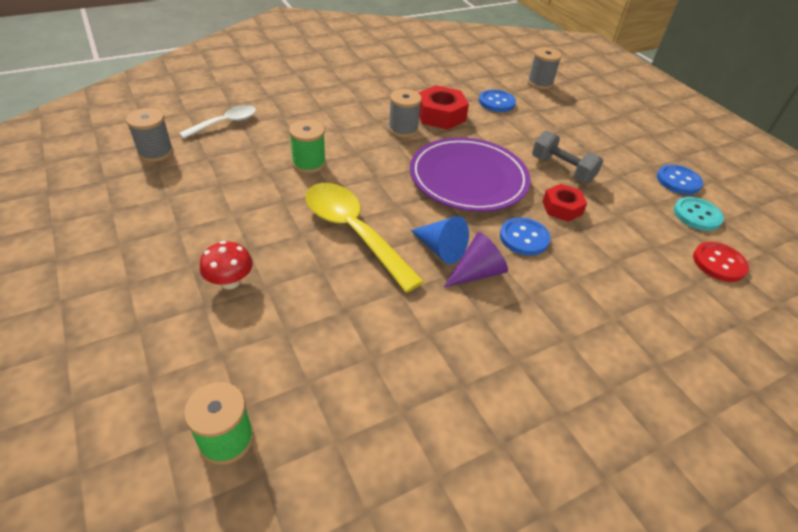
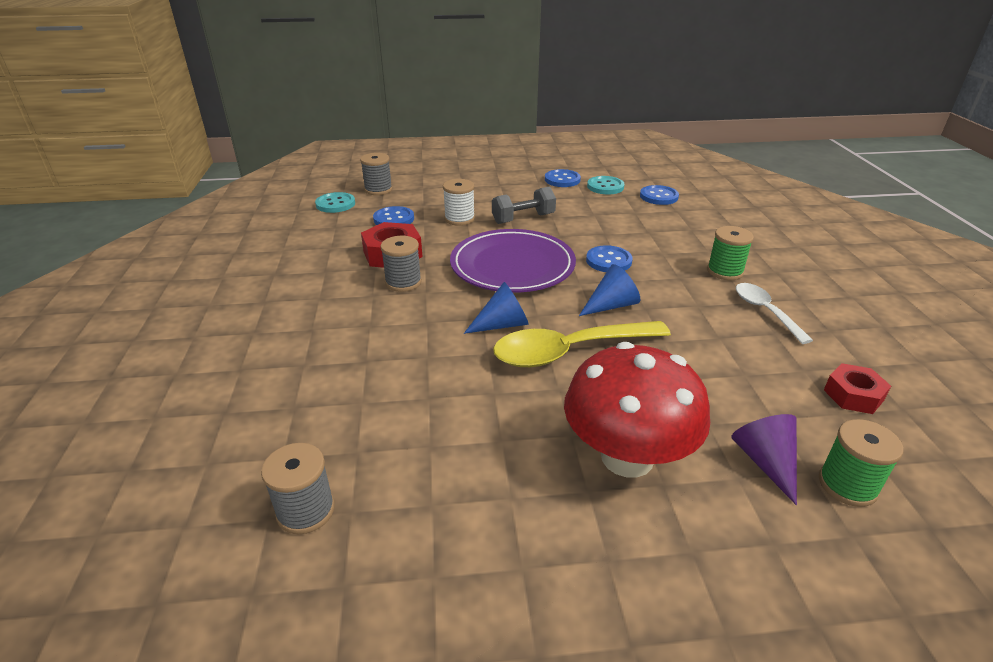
camera: 65 degrees left, 10 degrees down
white spoon [179,105,256,139] -> white spoon moved to [736,283,813,344]
red mushroom [200,241,253,289] -> red mushroom [564,342,710,477], size x2.21
green spool [289,120,326,173] -> green spool moved to [707,226,754,280]
purple cone [443,232,508,288] -> purple cone moved to [731,414,797,505]
red nut [542,184,587,222] -> red nut moved to [824,363,891,414]
red button [693,242,749,282] -> blue button [640,185,679,205]
none -> turquoise button [315,192,355,213]
none -> white spool [443,179,475,226]
none -> blue cone [464,282,529,334]

